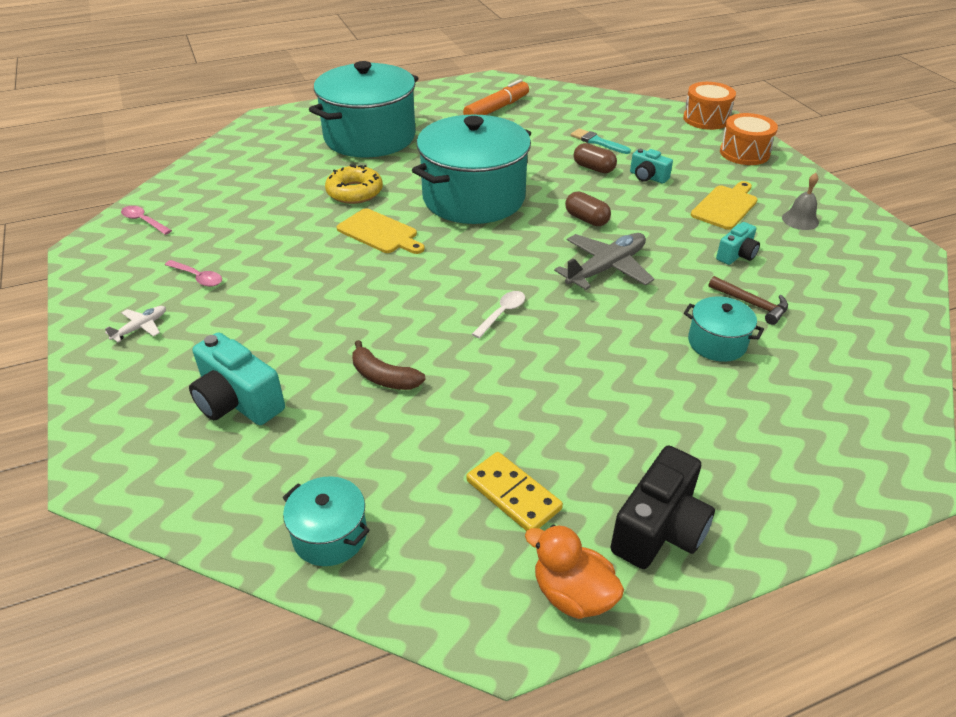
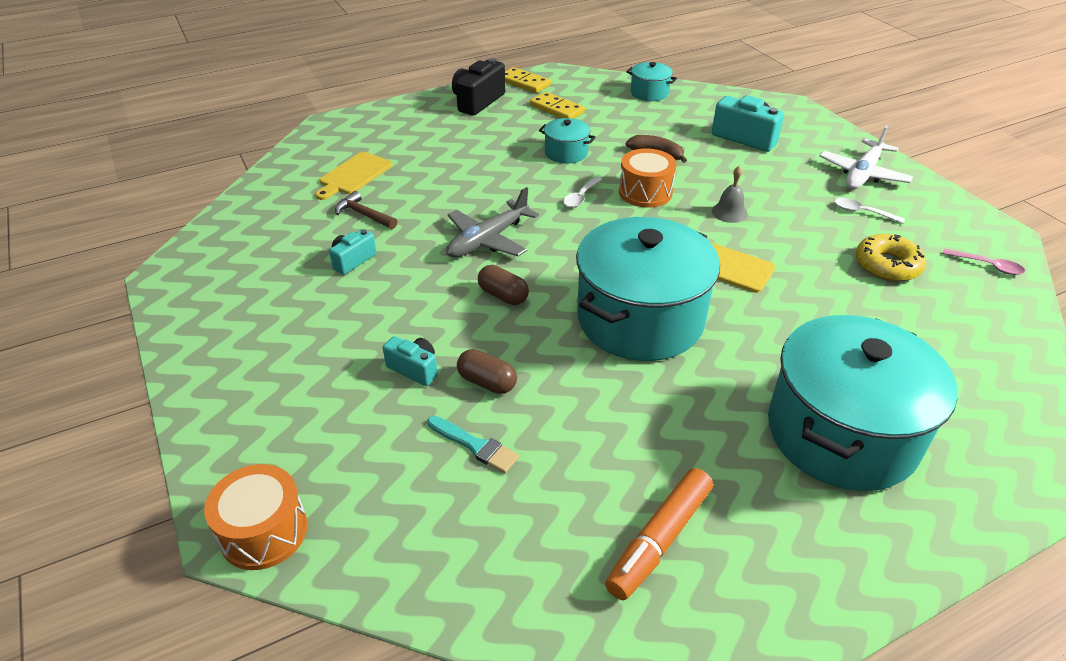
camera: 175 degrees right, 0 degrees up
white plane [105,306,166,342] -> white plane [819,125,913,189], size x1.99
pink spoon [165,260,222,287] -> white spoon [834,198,905,224]
yellow donut [325,164,383,204] -> yellow donut moved to [856,234,926,282]
orange duck [525,525,624,619] -> yellow domino [505,67,551,93]
turquoise pot [684,296,764,362] -> turquoise pot moved to [539,118,596,163]
yellow cutting board [691,181,758,230] -> yellow cutting board moved to [315,152,392,200]
orange drum [720,113,778,165] -> orange drum moved to [619,148,677,207]
grey bell [782,173,819,230] -> grey bell moved to [712,166,748,223]

